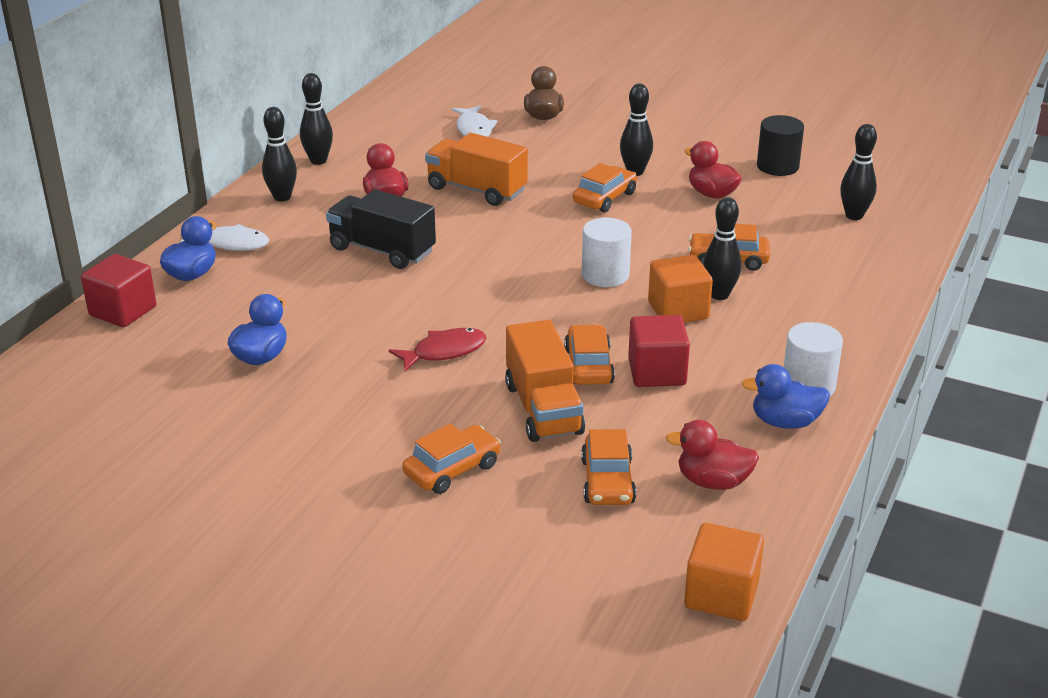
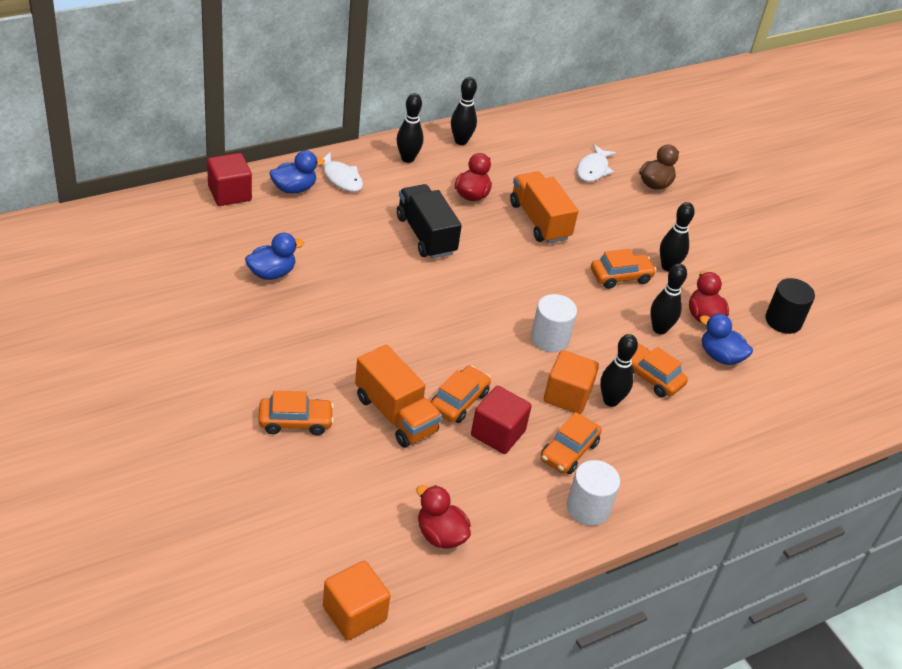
camera: 30 degrees right, 10 degrees up
red fish [389,328,486,372] -> none
orange truck [505,320,585,442] -> orange truck turned 60 degrees counterclockwise [355,345,442,448]
orange car [581,429,636,505] -> orange car moved to [541,412,602,474]
blue duck [742,364,830,429] -> blue duck moved to [699,314,753,365]
black bowling pin [840,124,877,220] -> black bowling pin moved to [650,264,687,334]

